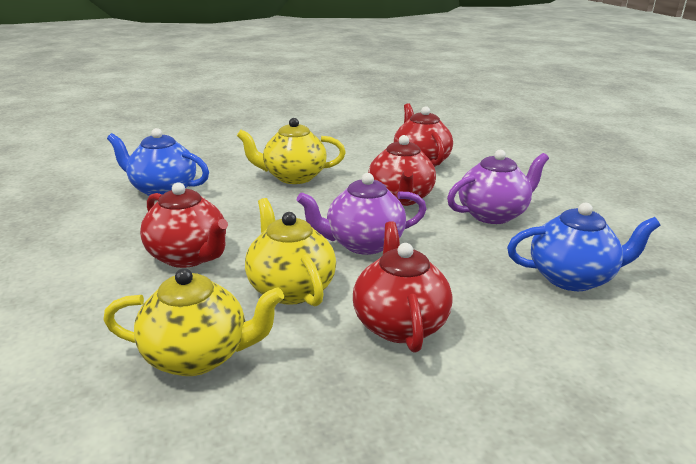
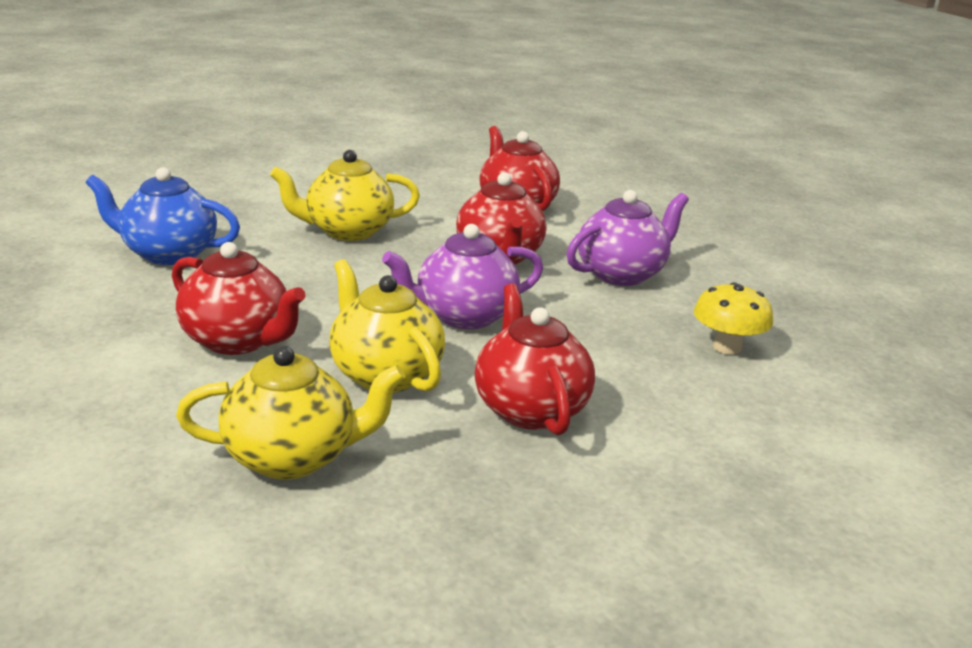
camera: 10 degrees left, 0 degrees up
blue teapot [507,203,660,291] -> yellow mushroom [694,282,773,355]

